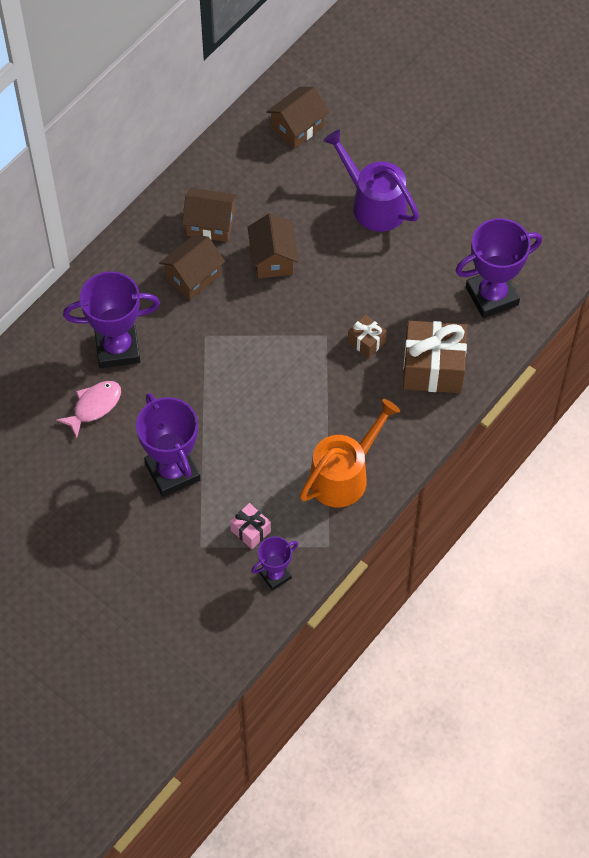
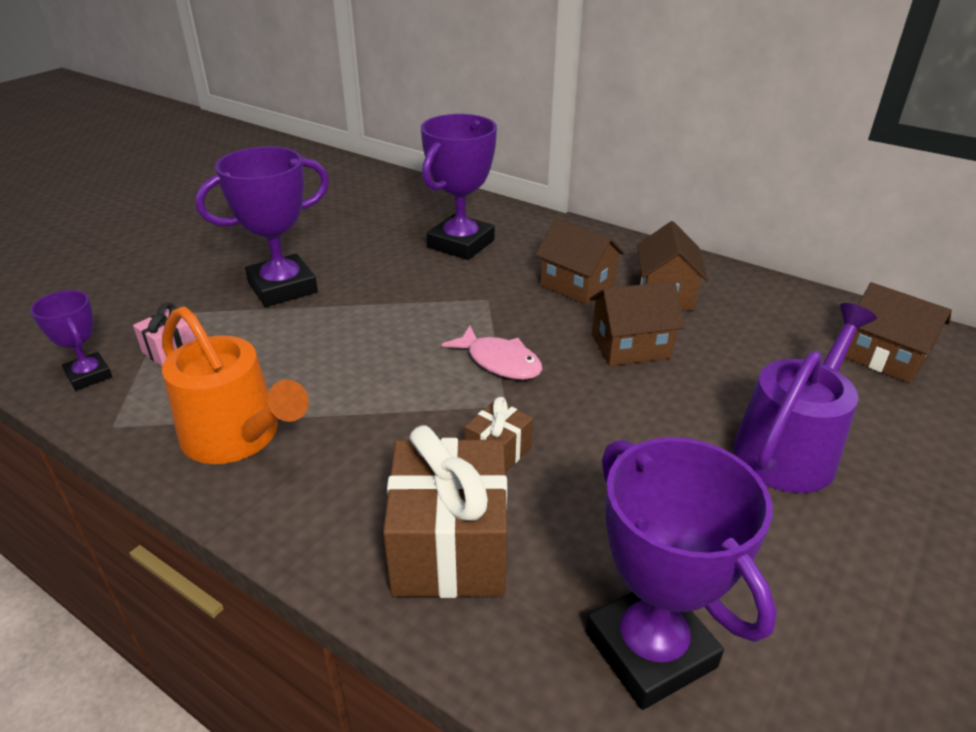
camera: 85 degrees right, 25 degrees down
pink fish [56,381,121,438] -> pink fish moved to [441,326,543,380]
purple trophy [63,271,160,368] -> purple trophy turned 45 degrees clockwise [421,114,497,260]

